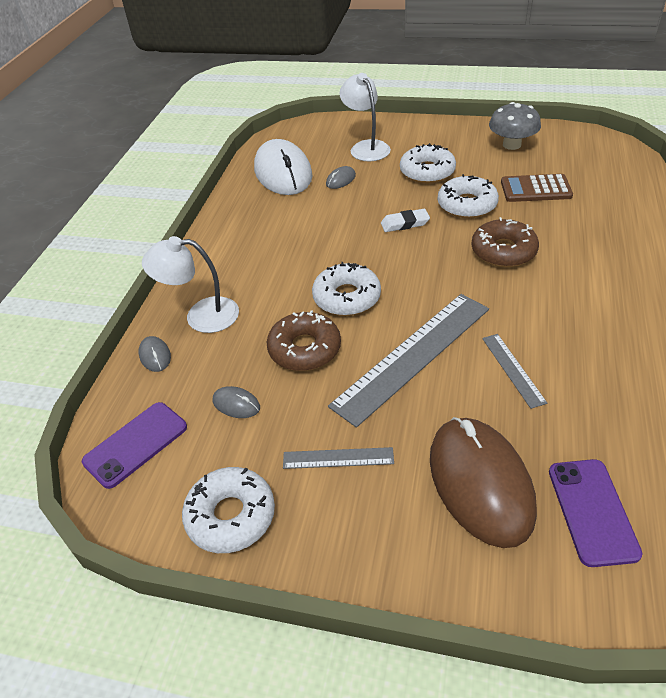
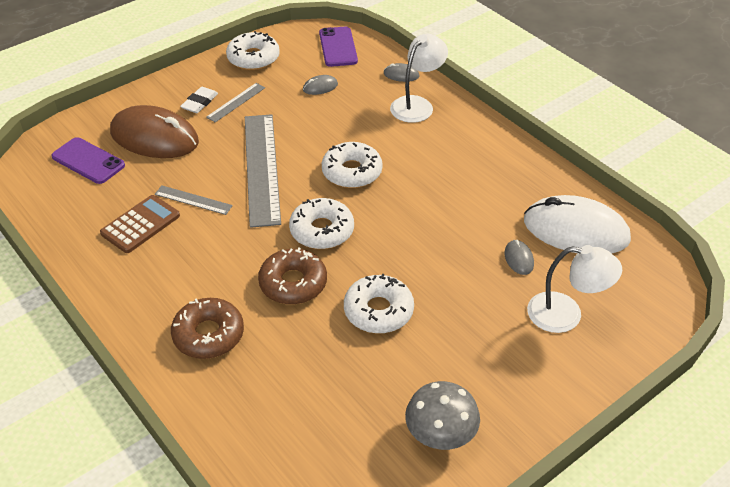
camera: 125 degrees right, 0 degrees up
brown donut [267,310,341,371] -> brown donut moved to [171,298,244,359]
white eraser [381,209,430,232] -> white eraser moved to [180,87,218,113]
white donut [400,143,456,183] -> white donut moved to [289,198,354,249]
brown calculator [501,174,573,202] -> brown calculator moved to [100,195,180,253]

